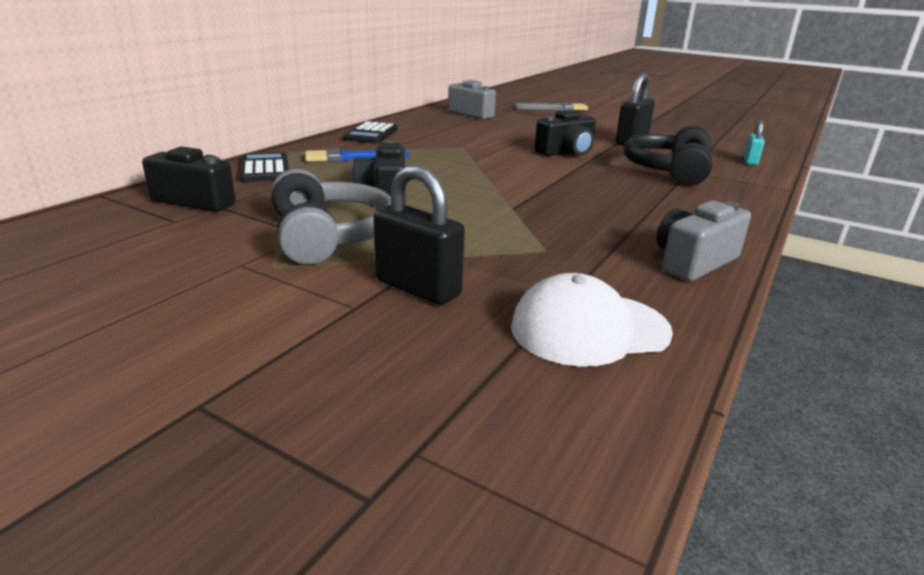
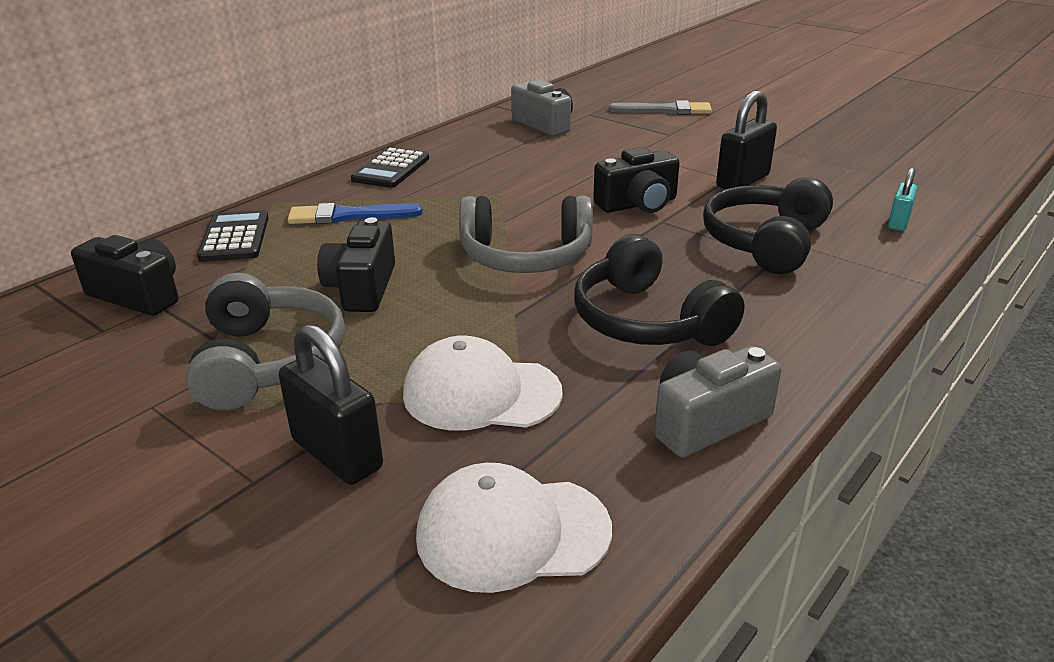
camera: 10 degrees right, 5 degrees up
none -> white cap [403,335,563,431]
none -> grey headphones [459,195,593,273]
none -> black headphones [574,234,745,346]

